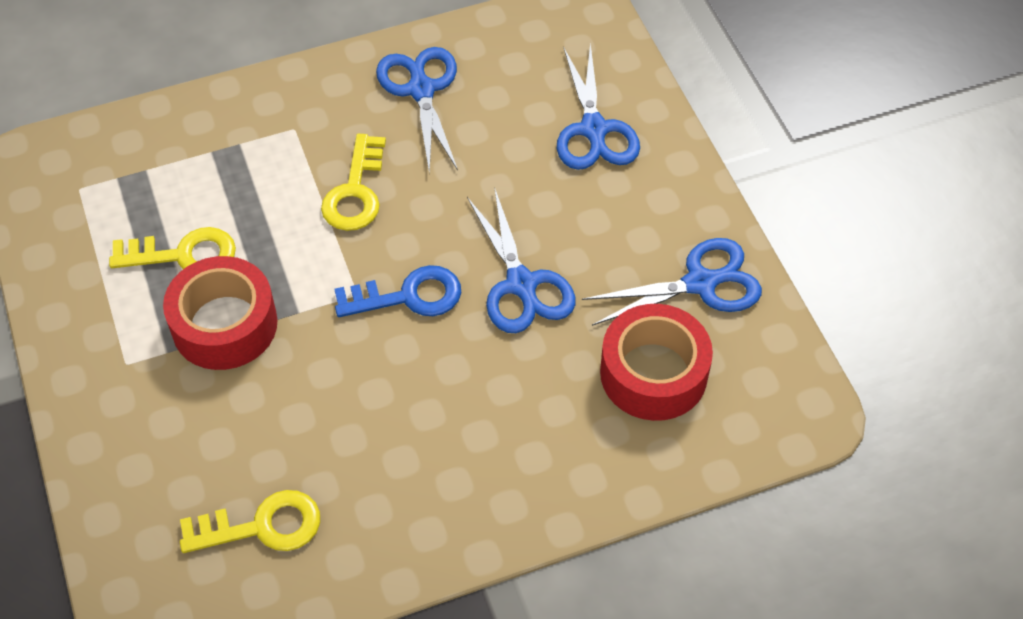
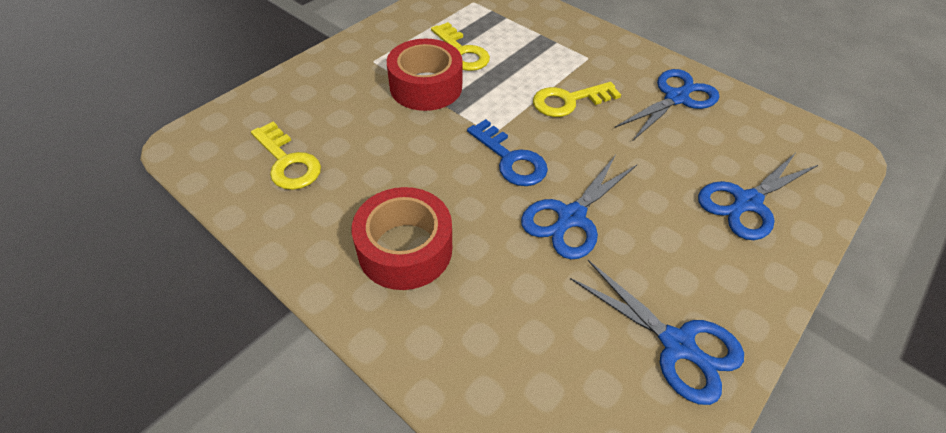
camera: 60 degrees right, 5 degrees down
red tape [600,304,713,421] -> red tape moved to [352,187,452,290]

